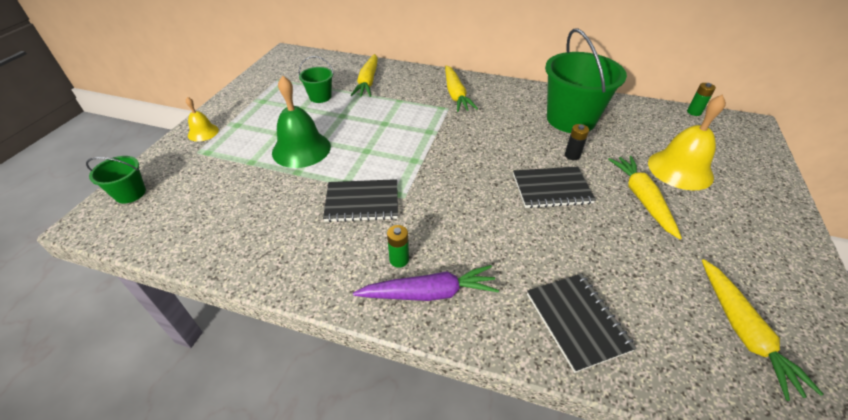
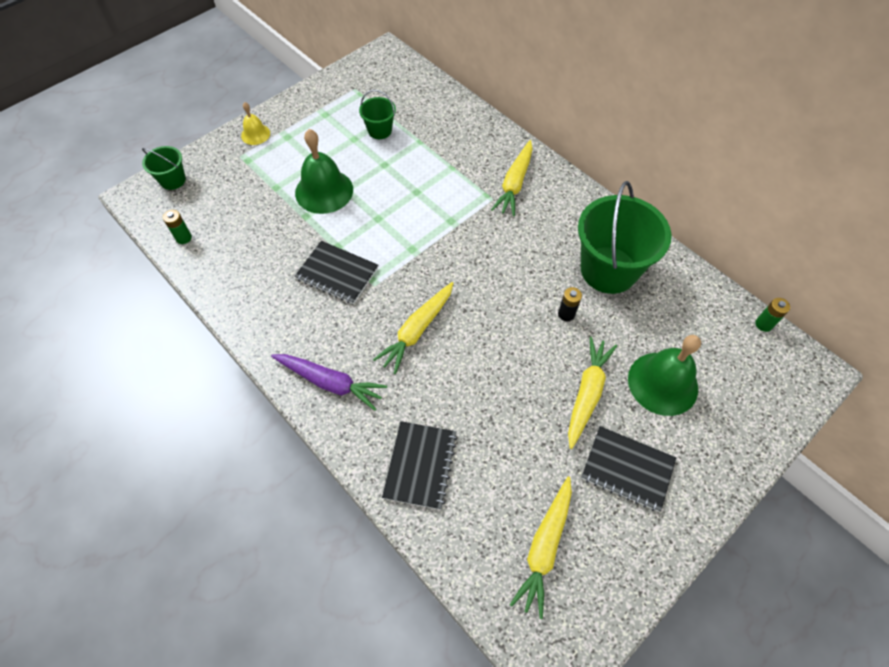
camera: 30 degrees right, 15 degrees up
yellow carrot [350,54,378,97] -> yellow carrot moved to [373,282,453,374]
green battery [387,225,409,268] -> green battery moved to [163,210,192,244]
black notebook [513,167,596,208] -> black notebook moved to [581,426,676,512]
yellow bell [648,94,726,190] -> green bell [628,335,701,416]

